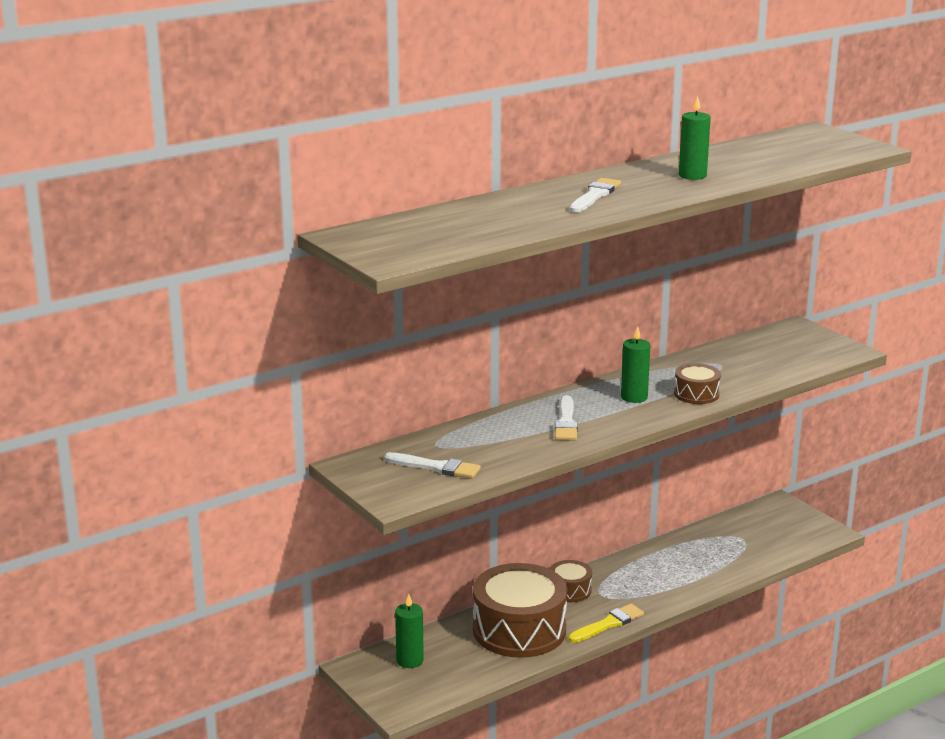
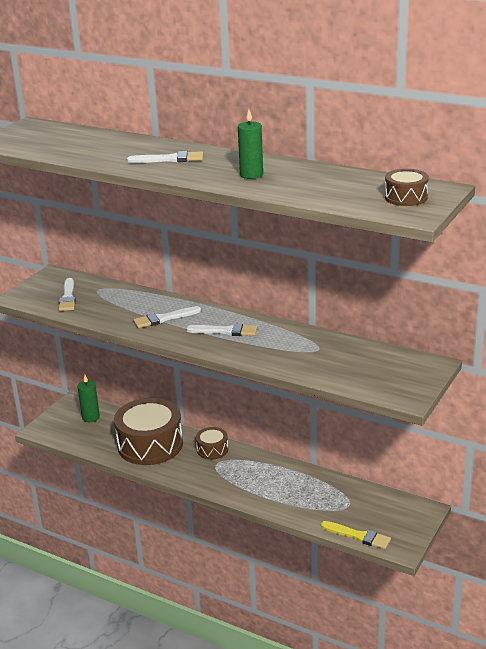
camera: 65 degrees right, 5 degrees up
yellow brush [569,604,644,643] -> yellow brush moved to [321,521,391,549]
green candle [621,326,650,403] -> white brush [186,324,257,336]
brown drum [674,363,721,404] -> brown drum moved to [385,169,429,206]

